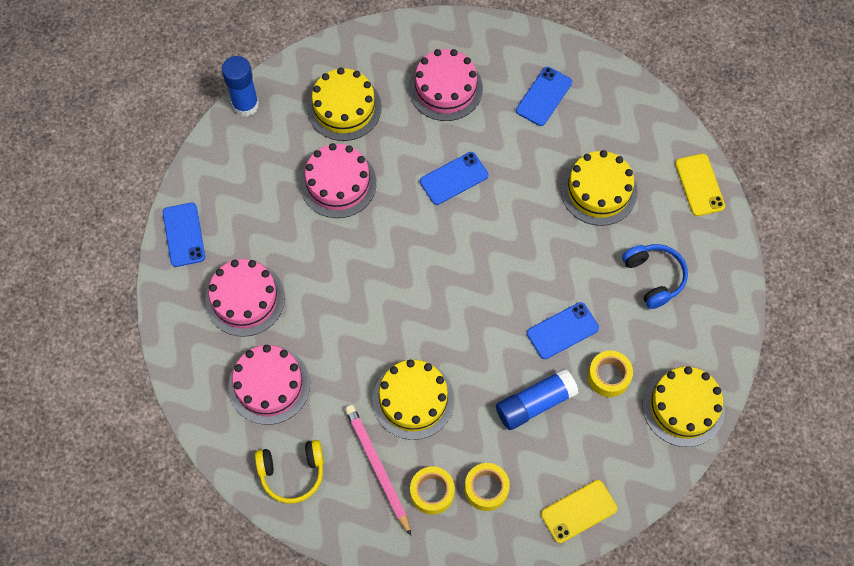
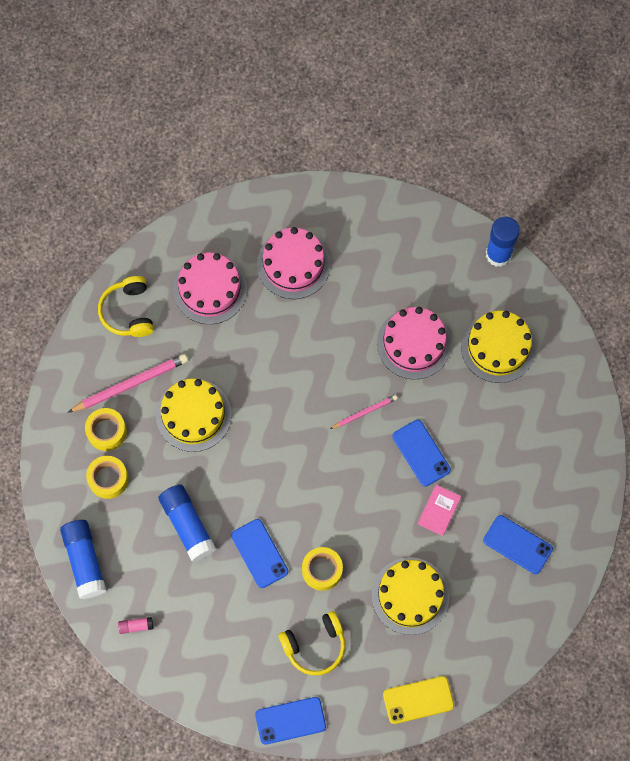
camera: 90 degrees right, 5 degrees up
blue phone [163,203,205,267] -> blue phone moved to [255,697,326,744]
pink cake [409,49,483,121] -> none
yellow phone [541,480,617,543] -> blue glue stick [60,520,107,599]
yellow tape [588,351,633,397] -> yellow tape moved to [302,547,343,591]
blue headphones [622,244,688,309] -> yellow headphones [279,611,345,675]
yellow cake [643,366,725,447] -> none
none -> pink glue stick [118,617,153,634]
none -> pink pencil [330,395,398,429]
none -> pink book [418,485,461,536]

